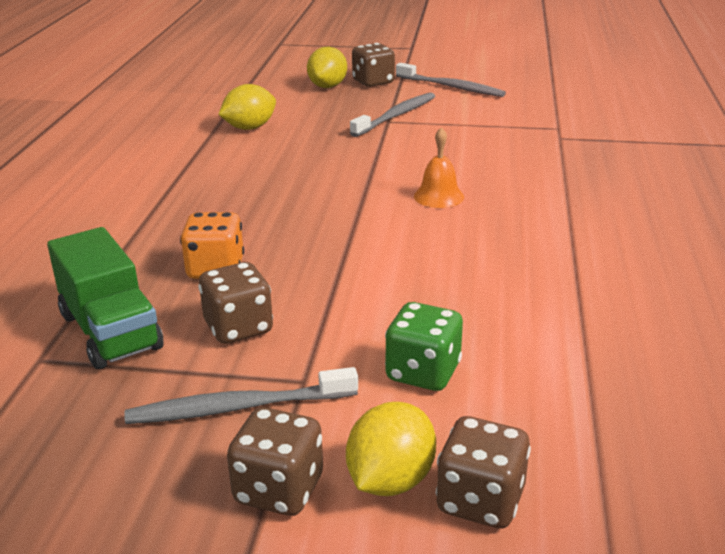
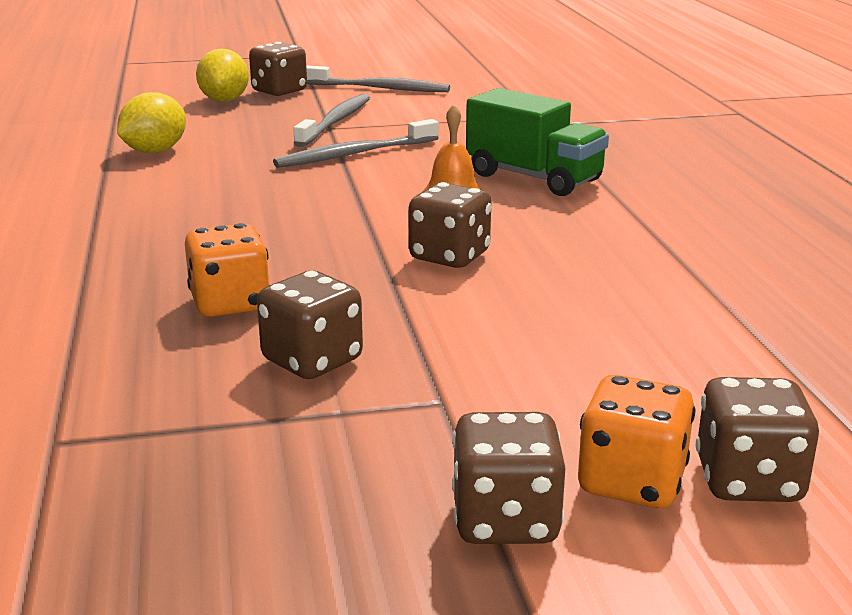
camera: 20 degrees left, 5 degrees down
green truck [47,227,163,369] -> green truck moved to [466,88,609,196]
grey toothbrush [124,367,358,424] -> grey toothbrush moved to [273,119,439,168]
yellow lemon [346,402,436,496] -> orange dice [578,375,696,508]
green dice [385,302,463,391] -> none
none -> brown dice [408,182,491,268]

